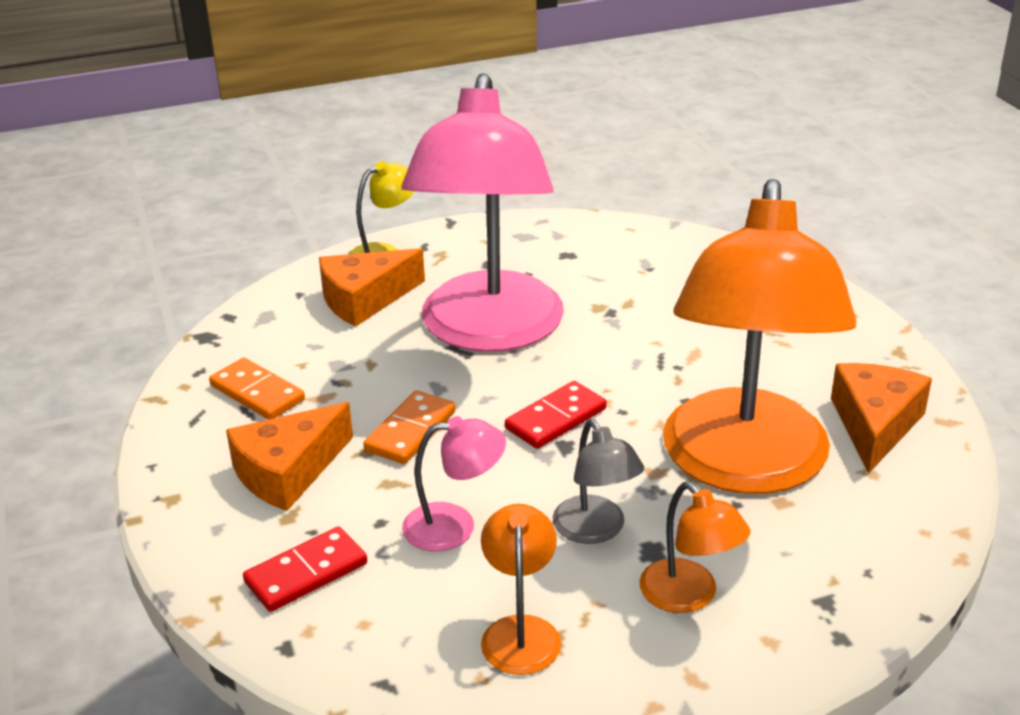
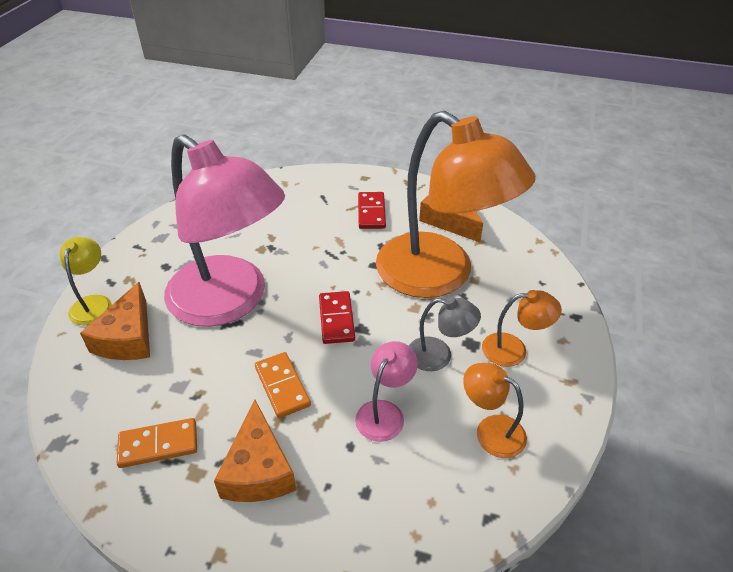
camera: 55 degrees left, 10 degrees up
red domino [243,526,367,612] -> red domino moved to [358,192,386,229]

